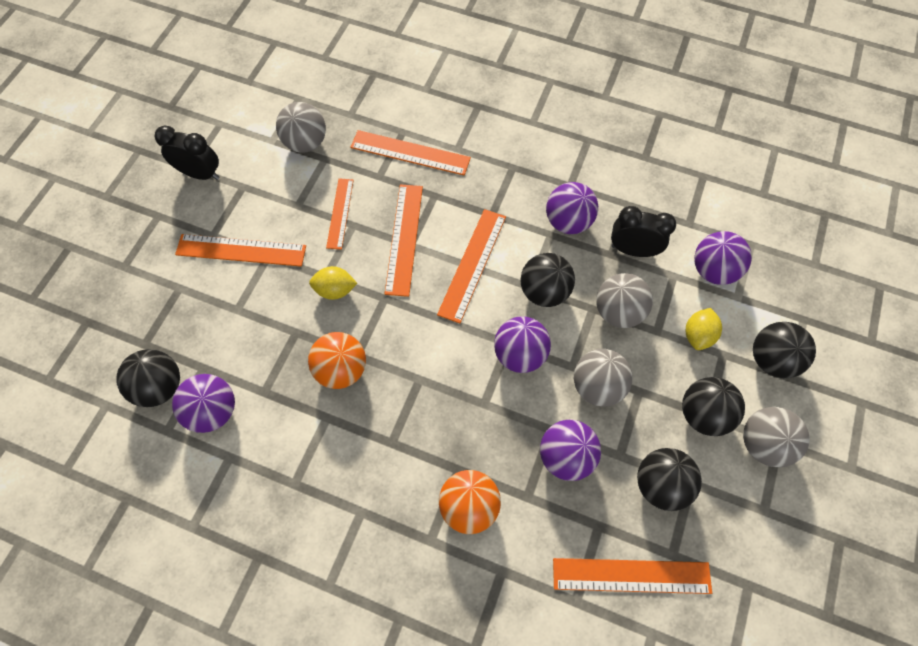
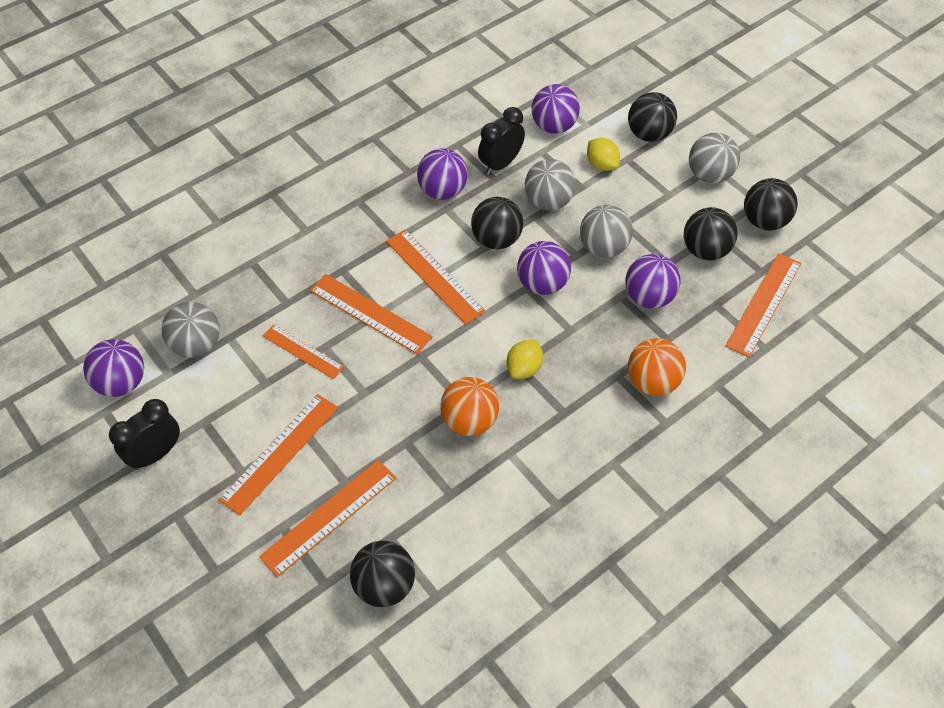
camera: 60 degrees left, 10 degrees down
purple ball [172,374,235,433] -> purple ball moved to [83,339,144,397]
yellow lemon [309,266,357,300] -> yellow lemon moved to [506,340,543,379]
orange ruler [350,130,471,176] -> orange ruler moved to [259,460,396,577]
black ball [682,377,745,436] -> black ball moved to [744,178,798,231]

